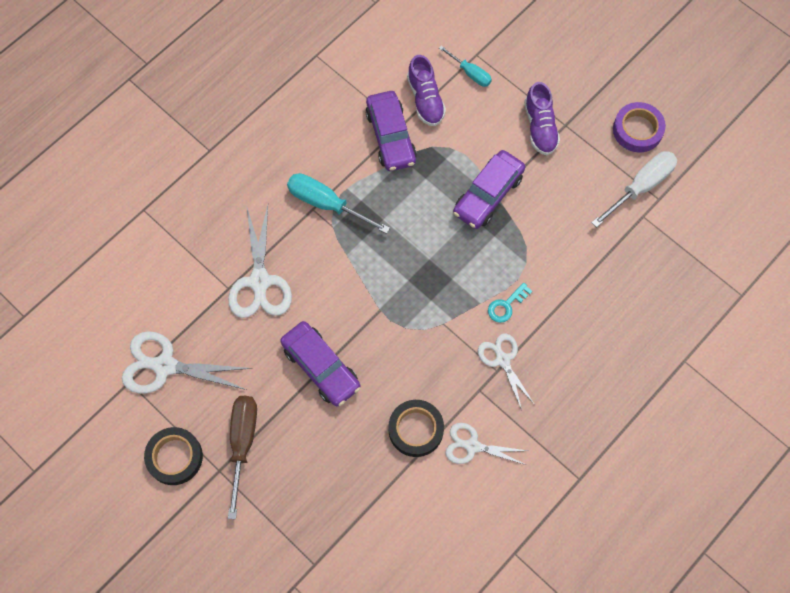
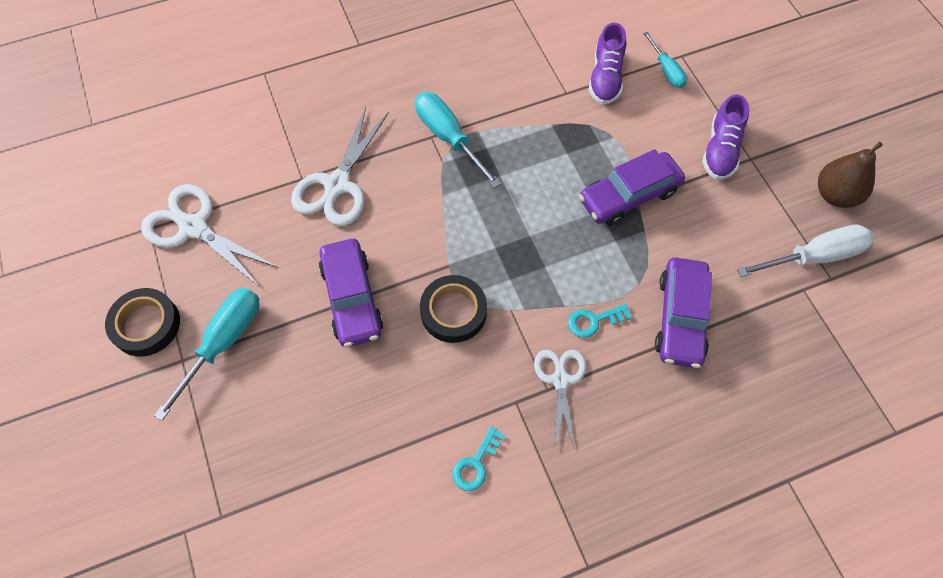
camera: 25 degrees right, 5 degrees down
brown screwdriver [228,396,257,519] -> turquoise screwdriver [154,288,259,421]
purple car [365,91,417,171] -> purple car moved to [655,258,712,368]
black tape [388,400,444,457] -> black tape moved to [420,275,487,343]
white scissors [445,423,528,465] -> turquoise key [452,426,506,491]
purple tape [613,102,666,152] -> brown pear [818,142,883,208]

